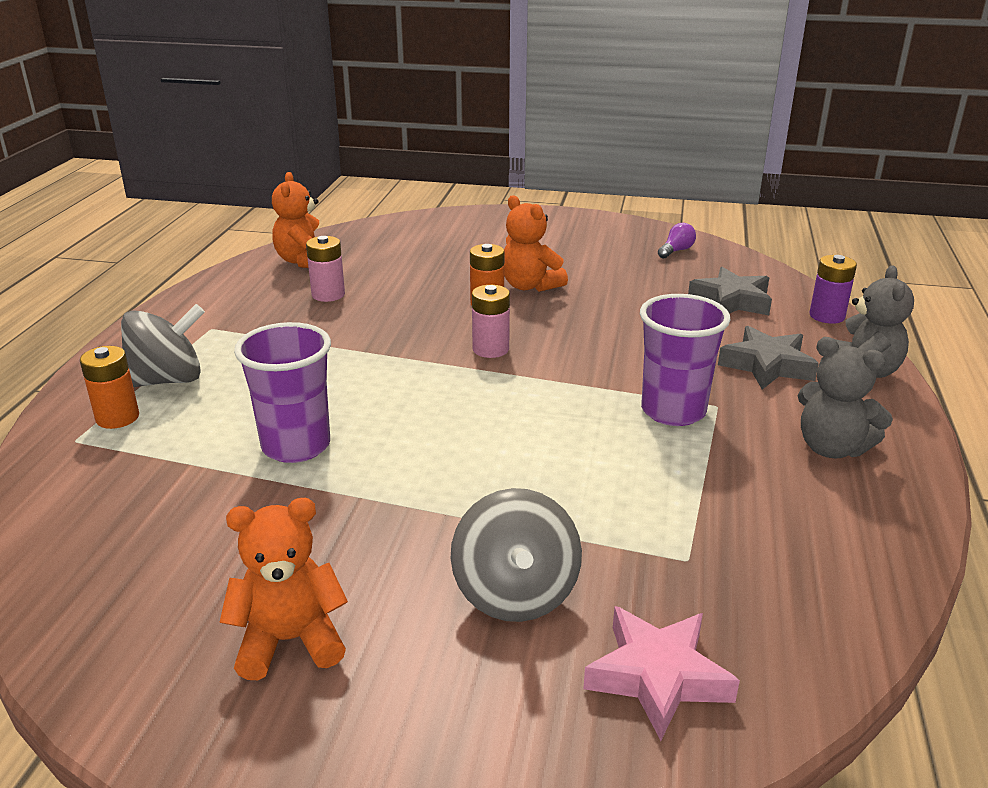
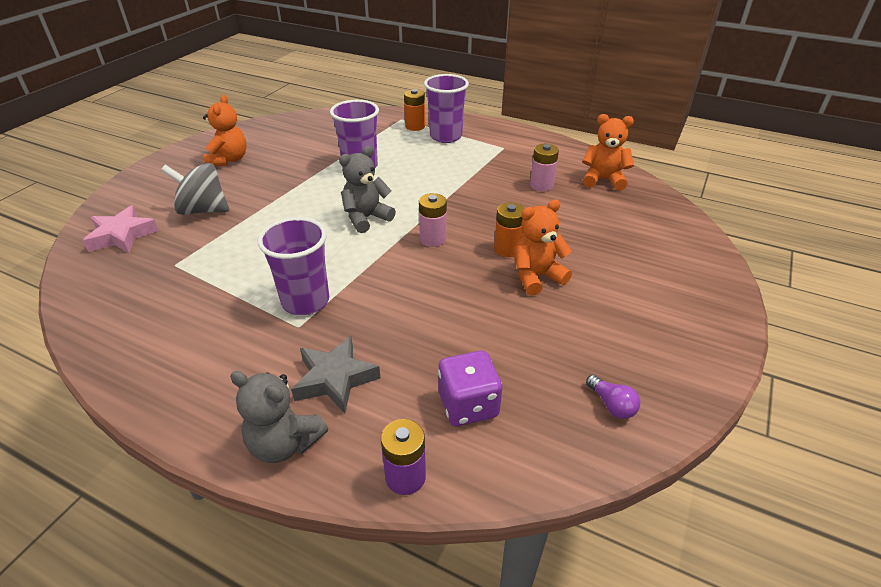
camera: 105 degrees right, 10 degrees up
grey spinning top [121,304,205,387] -> purple cup [424,74,469,143]
grey star [688,267,772,315] -> purple dice [438,350,502,426]
grey teddy bear [798,337,893,458] -> grey teddy bear moved to [339,146,396,233]

